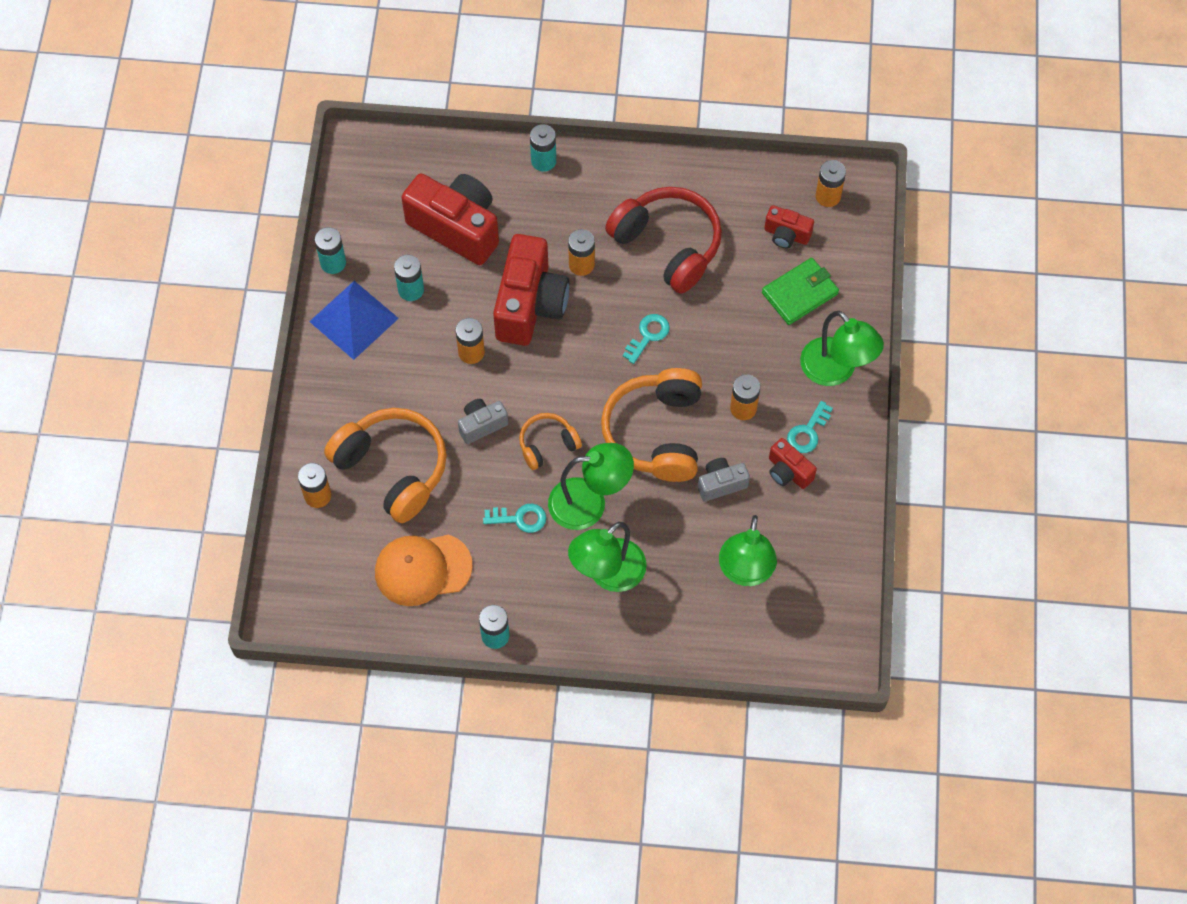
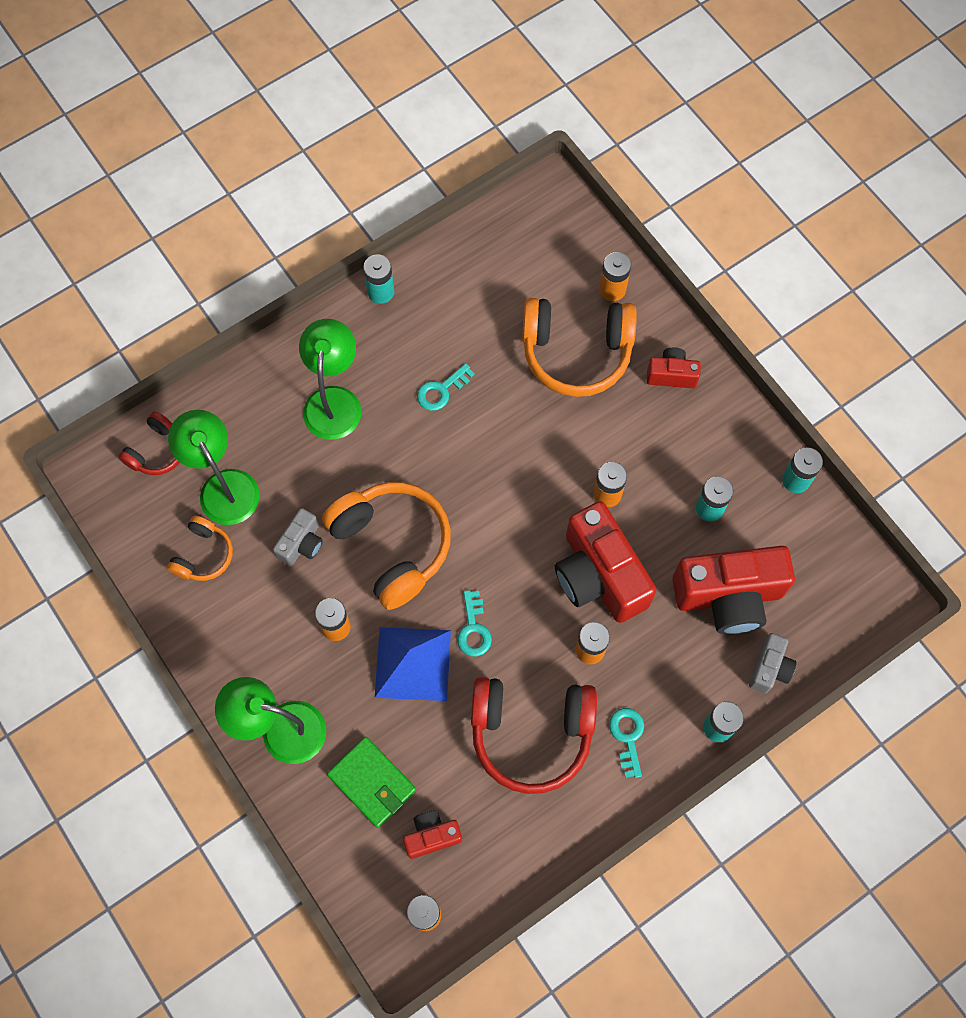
camera: 140 degrees right, 5 degrees up
blue pyramid [309,281,399,360] -> blue pyramid moved to [375,627,451,701]
orange cap [375,535,473,606] -> none
grey camera [458,399,508,444] -> grey camera moved to [749,633,796,693]
orange headphones [519,413,582,470] -> orange headphones moved to [167,516,233,581]
green lamp [548,443,634,530] -> none
green wallet [762,258,839,325] -> green wallet turned 60 degrees counterclockwise [327,737,416,828]
red camera [769,438,817,489] -> red camera moved to [647,347,701,388]
turquoise key [787,401,833,453] -> turquoise key moved to [609,708,644,778]
none -> red headphones [118,411,180,475]

